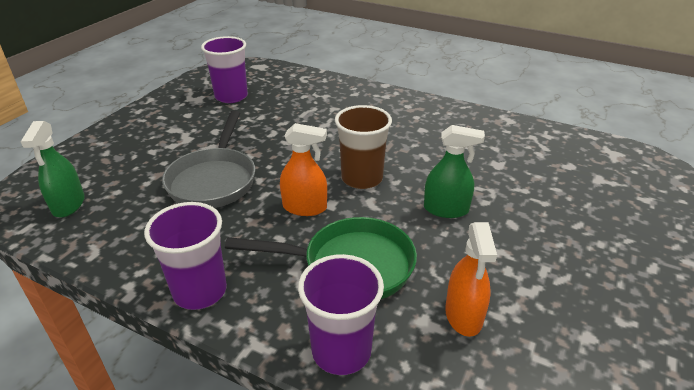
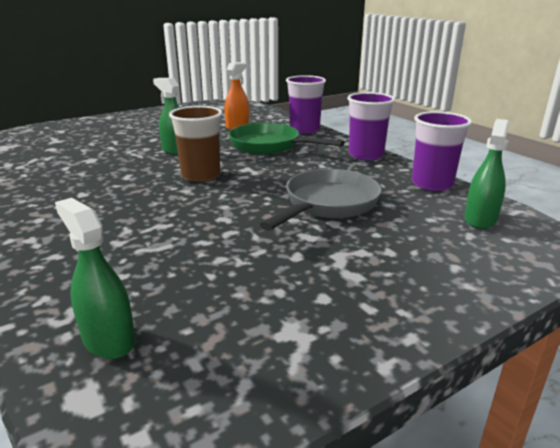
camera: 150 degrees left, 10 degrees down
purple cup [201,36,248,103] -> purple cup moved to [412,111,472,191]
orange spray bottle [280,123,327,216] -> none
none -> green spray bottle [55,198,136,359]

